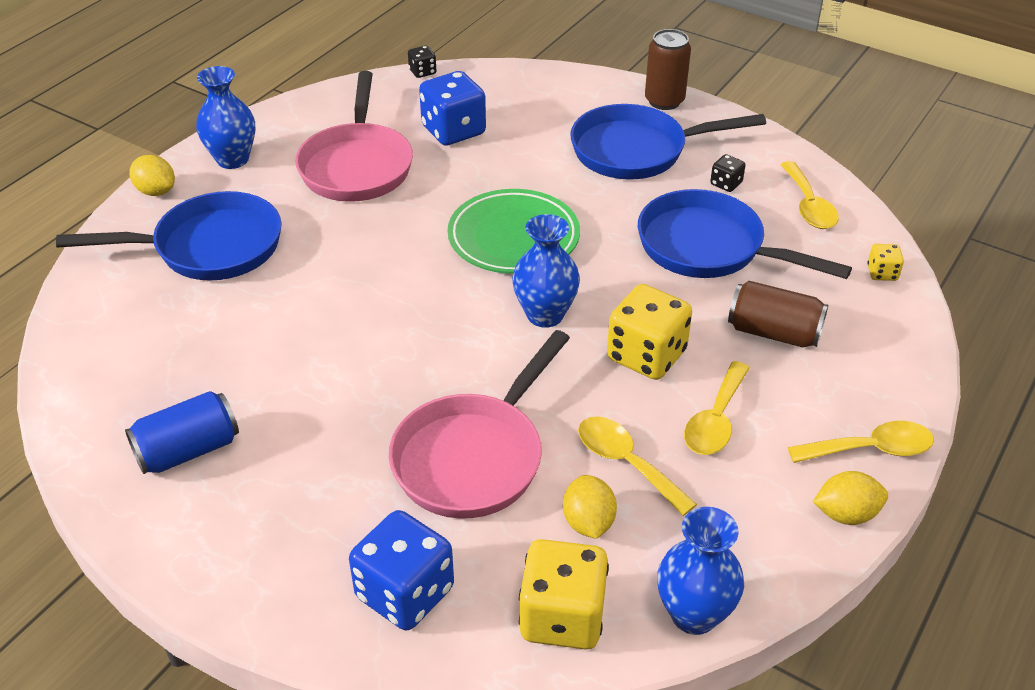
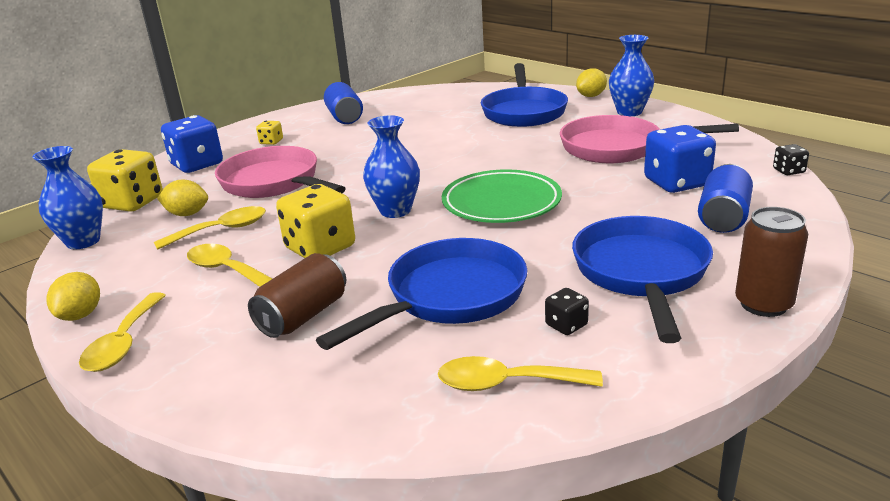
camera: 105 degrees right, 15 degrees down
yellow dice [867,244,904,281] -> yellow dice moved to [256,121,283,145]
none -> blue can [698,164,753,233]

